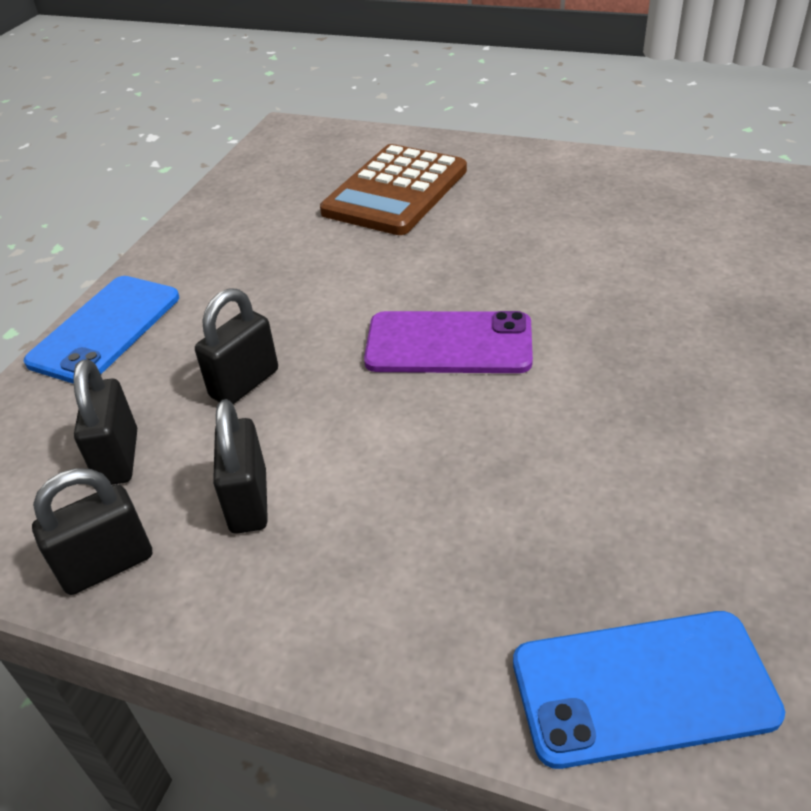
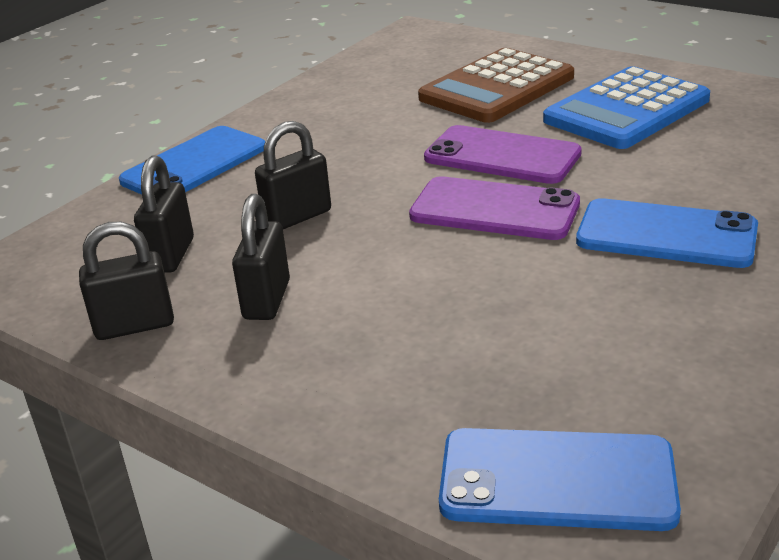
camera: 15 degrees right, 10 degrees down
none -> purple phone [424,125,582,184]
none -> blue calculator [543,66,710,149]
none -> blue phone [576,198,758,268]

